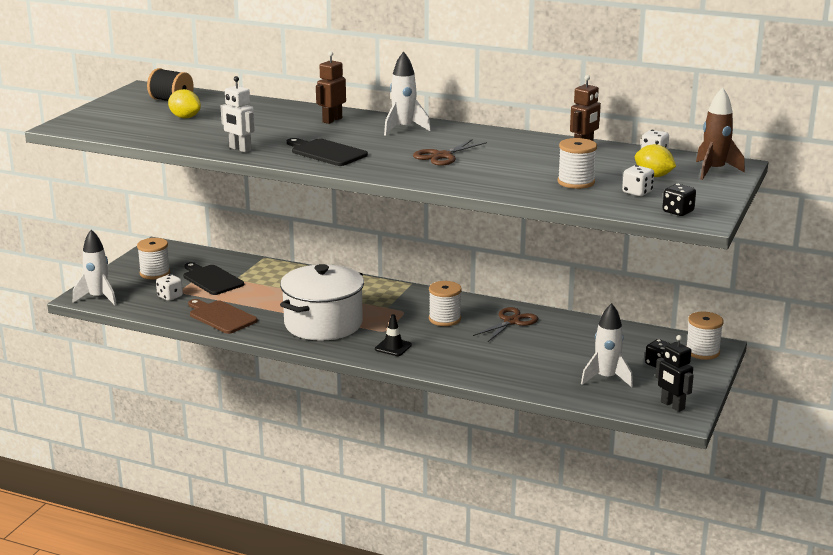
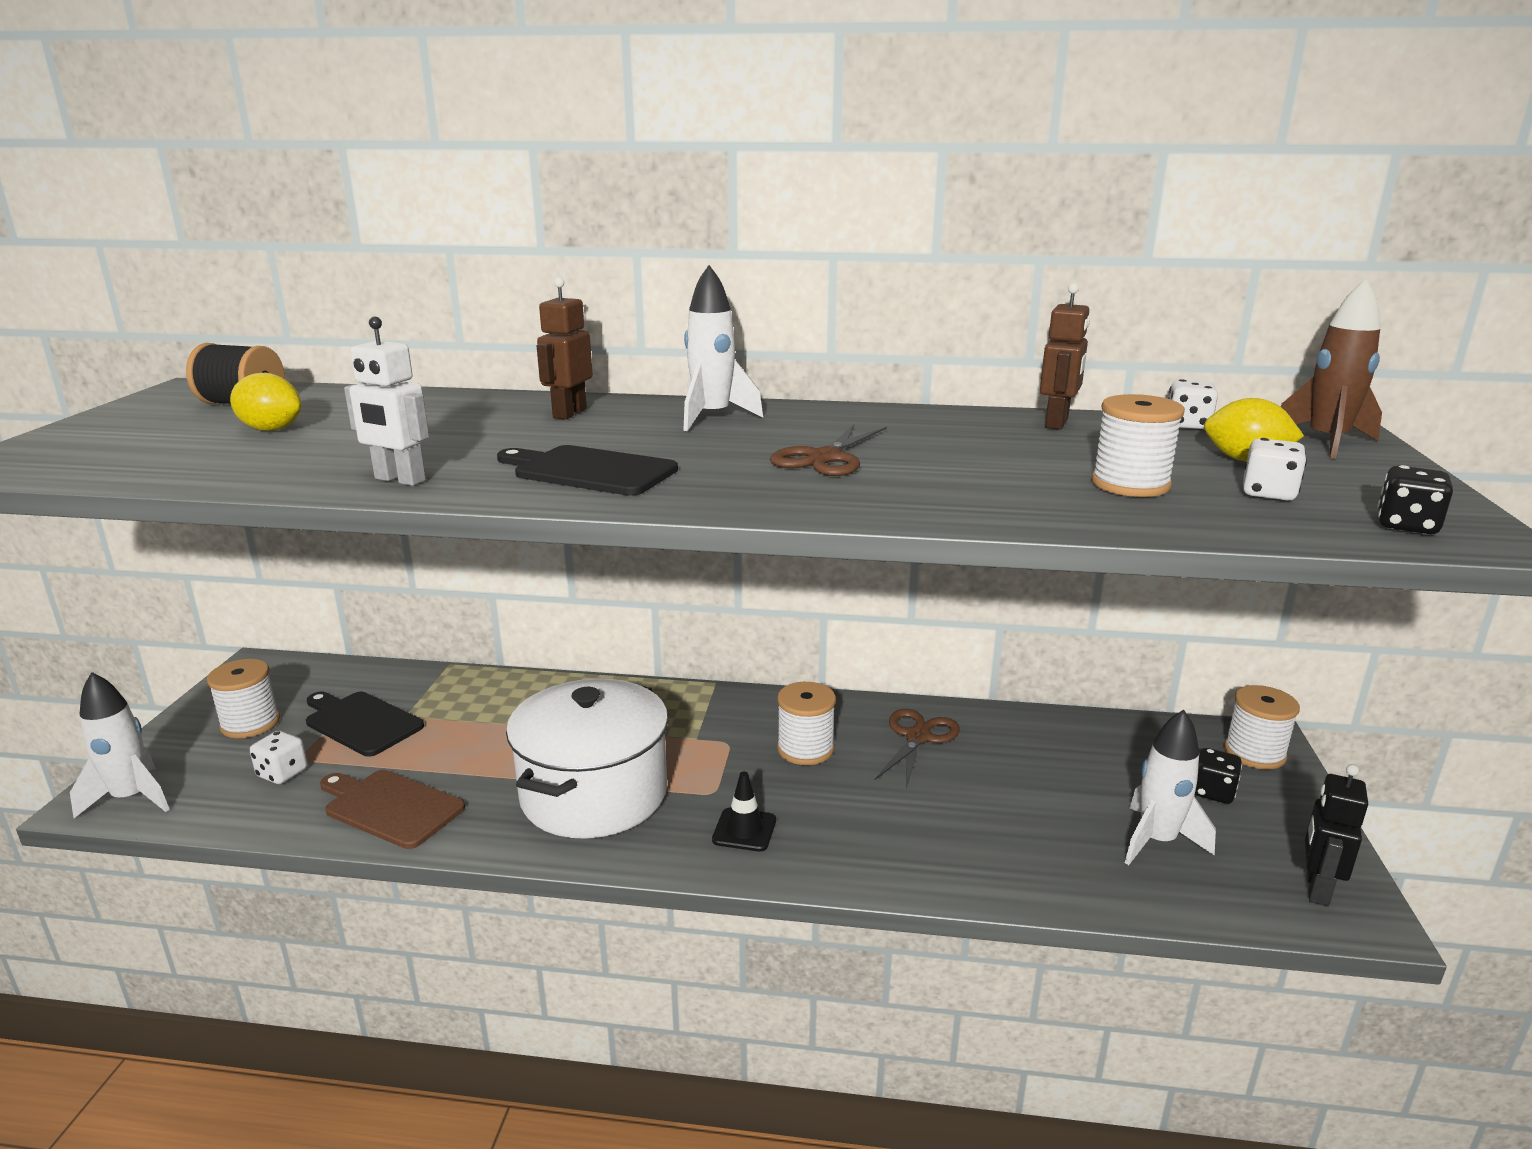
camera: 15 degrees left, 0 degrees up
black robot [655,335,694,412] -> black robot turned 75 degrees clockwise [1305,764,1368,906]

